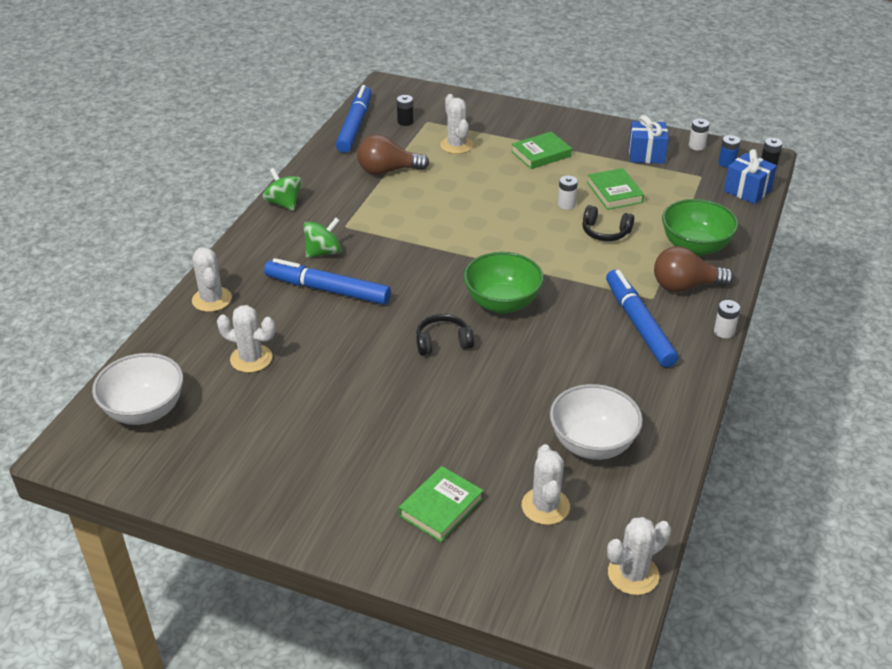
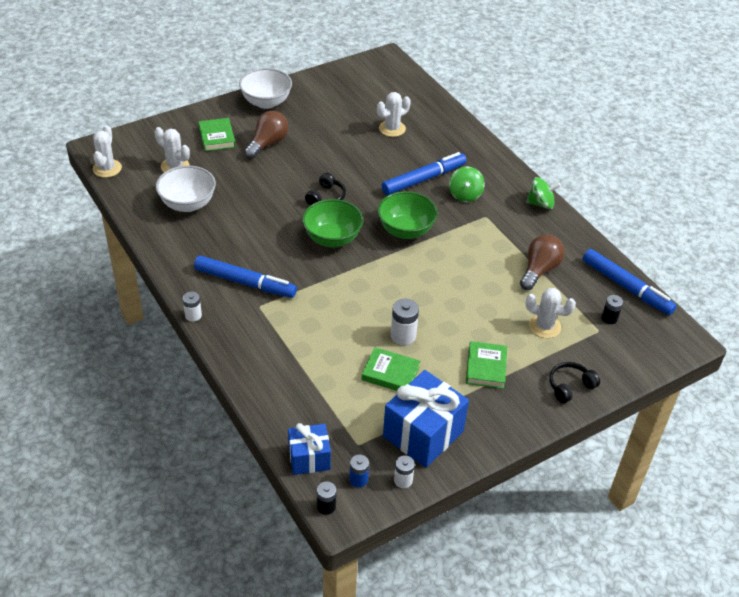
camera: 125 degrees right, 5 degrees up
white bowl [92,353,183,425] -> white bowl moved to [239,68,292,109]
white cactus [192,248,232,312] -> none
white battery [558,175,578,210] -> white battery [391,299,419,345], size x1.54
black headphones [582,205,634,241] -> black headphones moved to [549,362,600,403]
blue gift [629,115,668,164] -> blue gift [383,370,469,468], size x1.67
brown light bulb [654,246,734,292] -> brown light bulb moved to [244,111,288,159]
green bowl [662,199,738,256] -> green bowl moved to [377,191,438,239]

